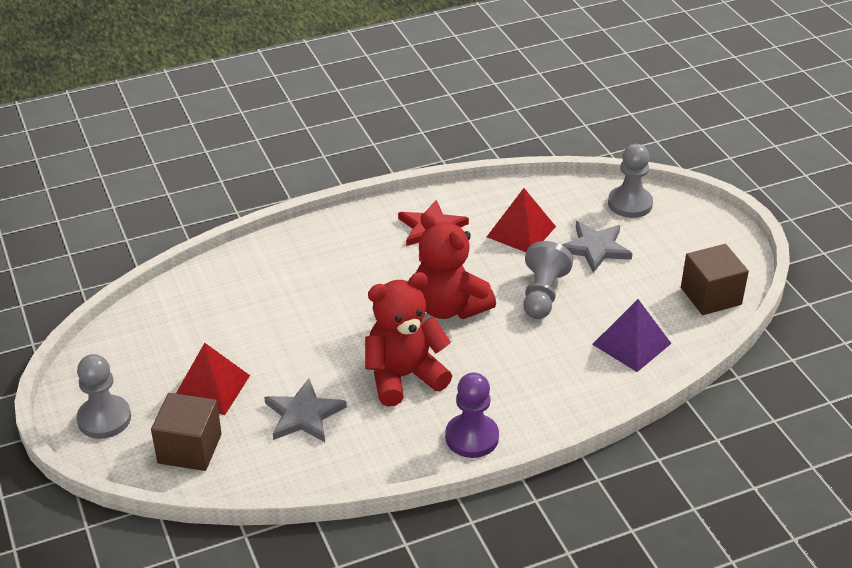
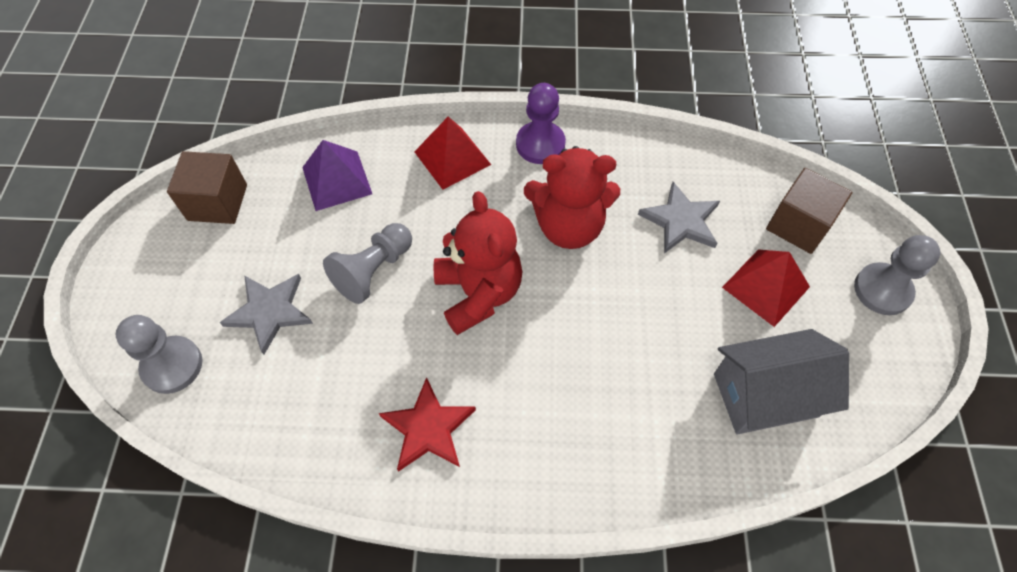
camera: 155 degrees left, 20 degrees up
red pyramid [487,188,556,252] -> red pyramid moved to [414,117,491,190]
none -> grey house [714,329,849,434]

